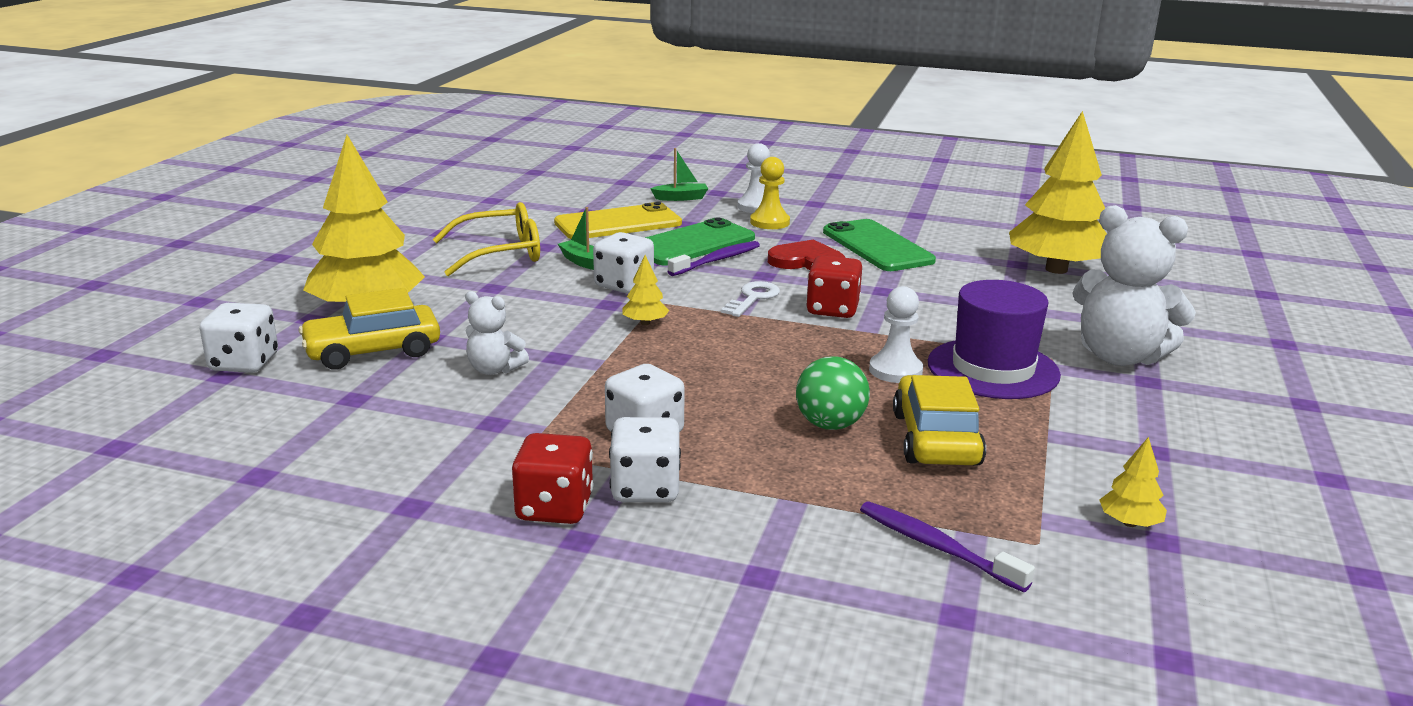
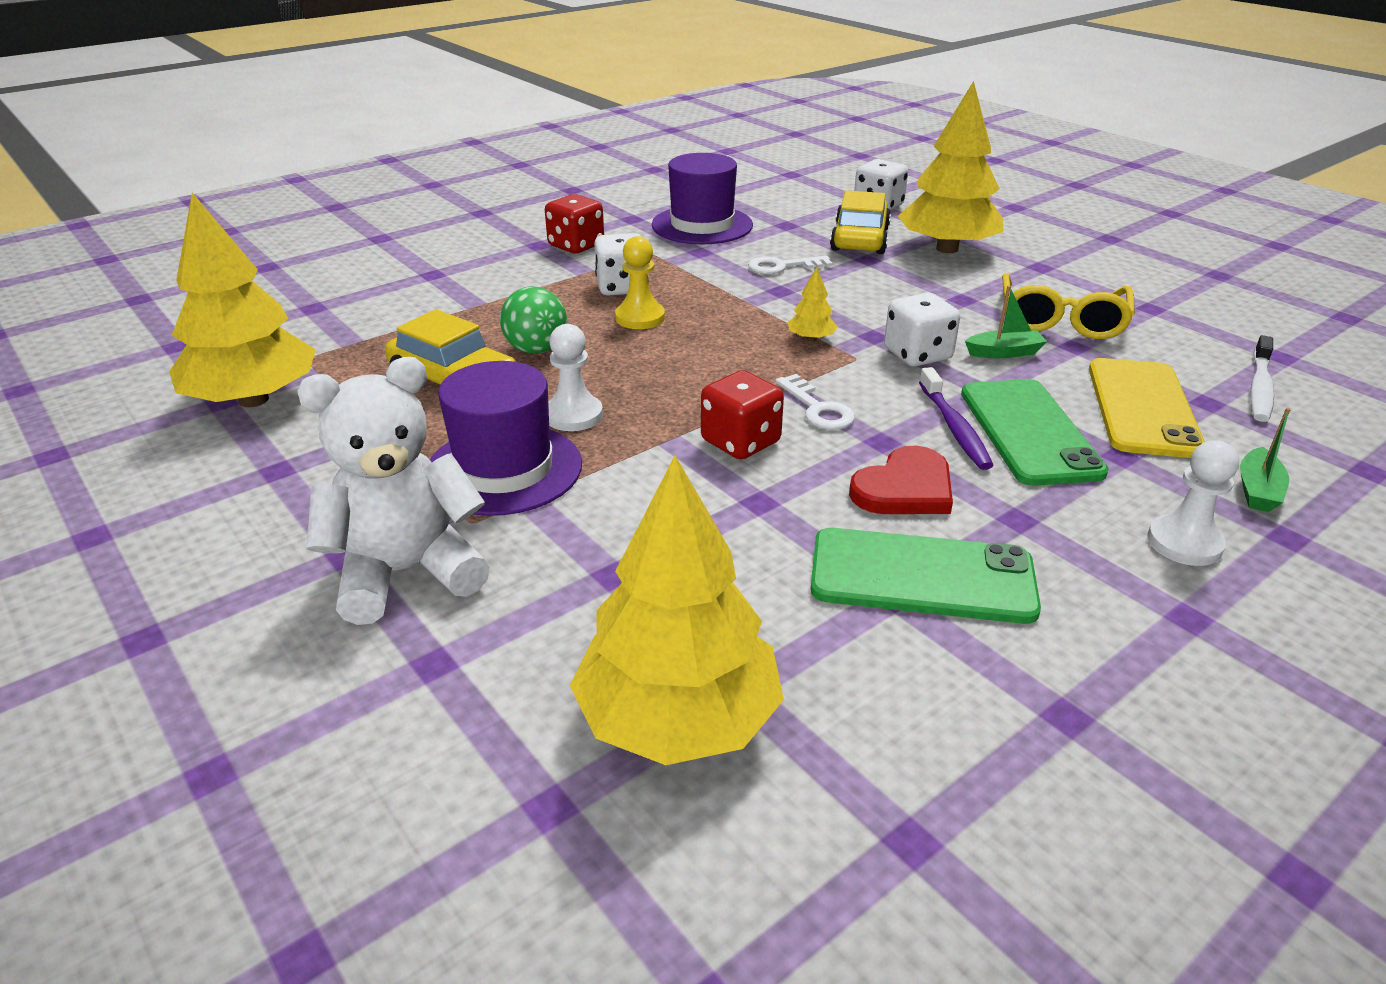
camera: 125 degrees right, 10 degrees up
white teddy bear [465,291,529,375] -> white key [748,256,833,275]
white dice [609,417,681,502] -> none
yellow pawn [750,157,790,229] -> yellow pawn moved to [615,236,665,329]
purple toothbrush [860,501,1035,592] -> none
yellow tree [1099,437,1167,527] -> yellow tree [169,193,316,407], size x2.48
none -> purple hat [652,153,753,244]
none -> white toothbrush [1250,335,1274,422]

